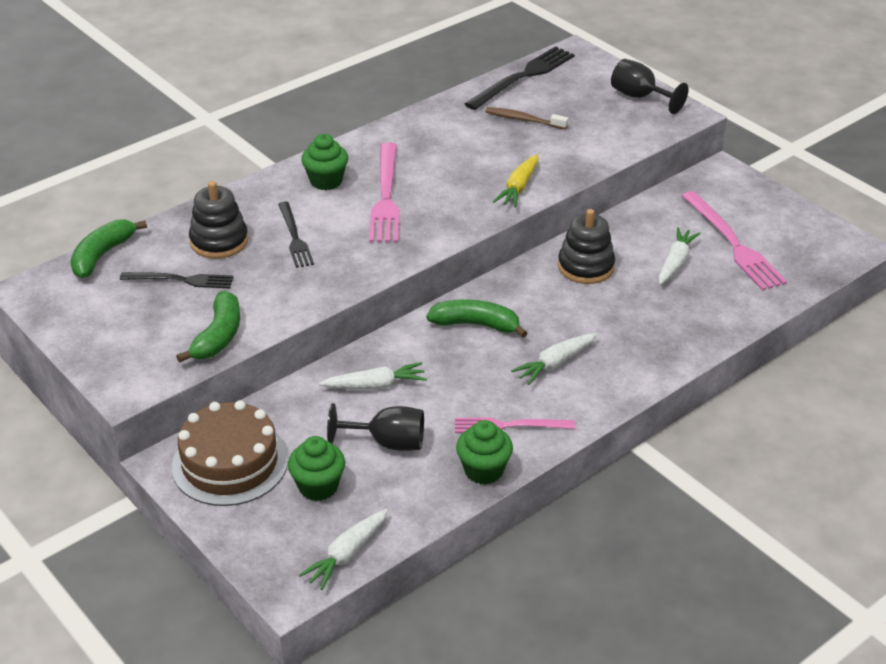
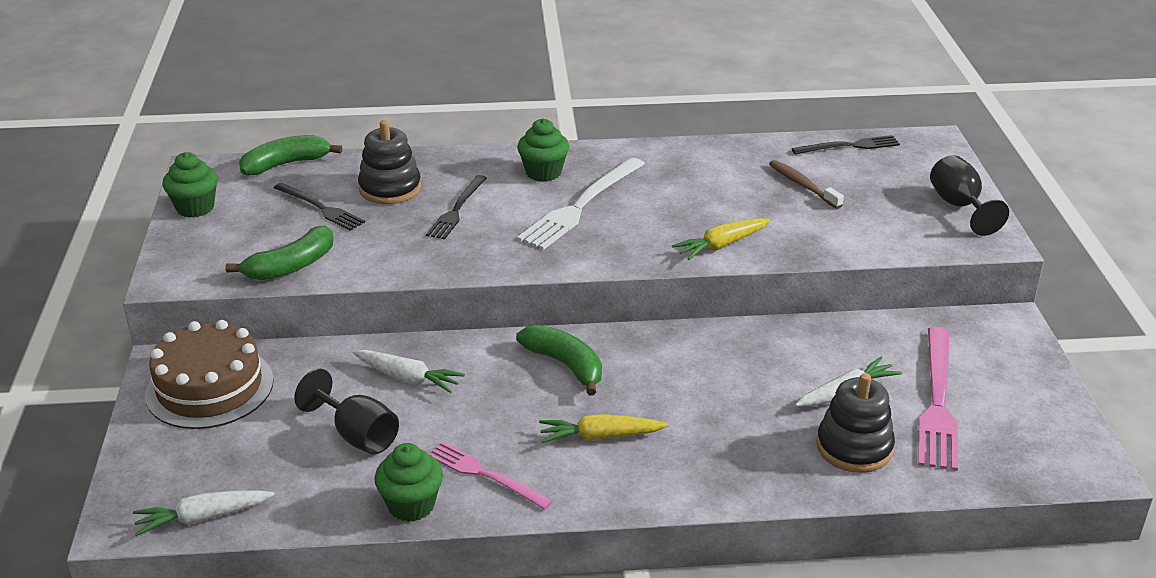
camera: 35 degrees right, 5 degrees down
green cupcake [288,436,345,501] -> green cupcake moved to [162,152,218,218]
pink fork [369,143,400,242] -> white fork [517,157,645,250]
black fork [464,46,575,110] -> black fork [792,135,900,154], size x0.63
white carrot [511,333,597,385] -> yellow carrot [539,414,668,443]
black stacking toy [558,209,615,284] -> black stacking toy moved to [817,373,895,473]

